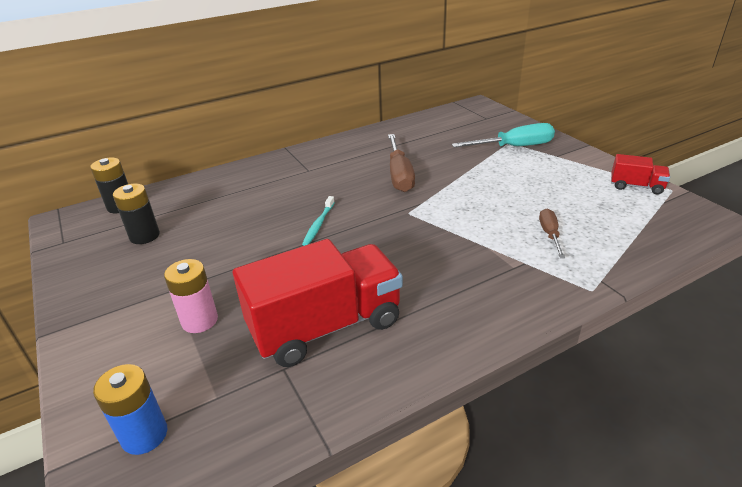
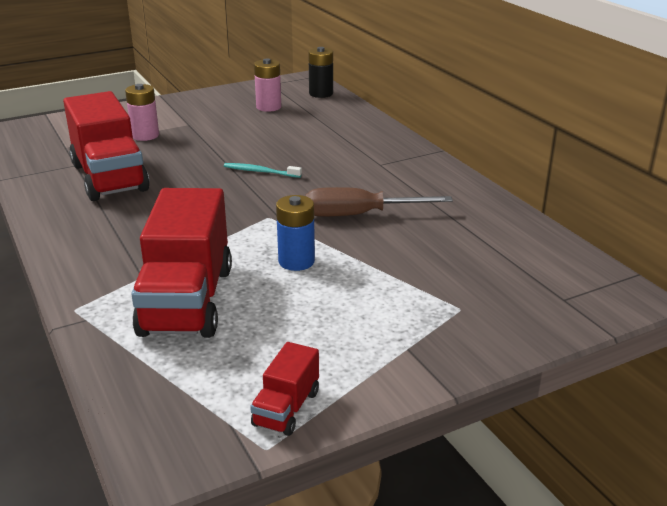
camera: 90 degrees right, 5 degrees down
blue battery [93,364,167,455] -> blue battery moved to [276,195,315,271]
black battery [113,184,160,244] -> pink battery [254,59,281,112]
turquoise screwdriver [452,123,555,147] -> none
brown screwdriver [539,208,565,258] -> red truck [131,188,232,338]

